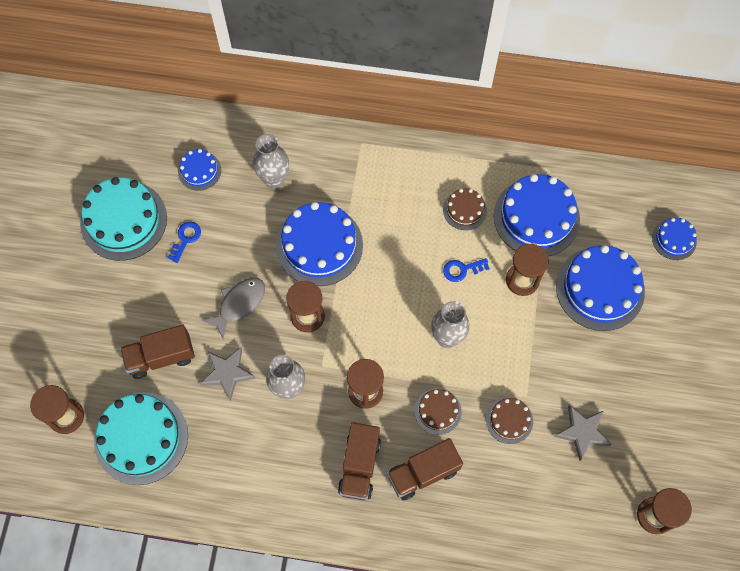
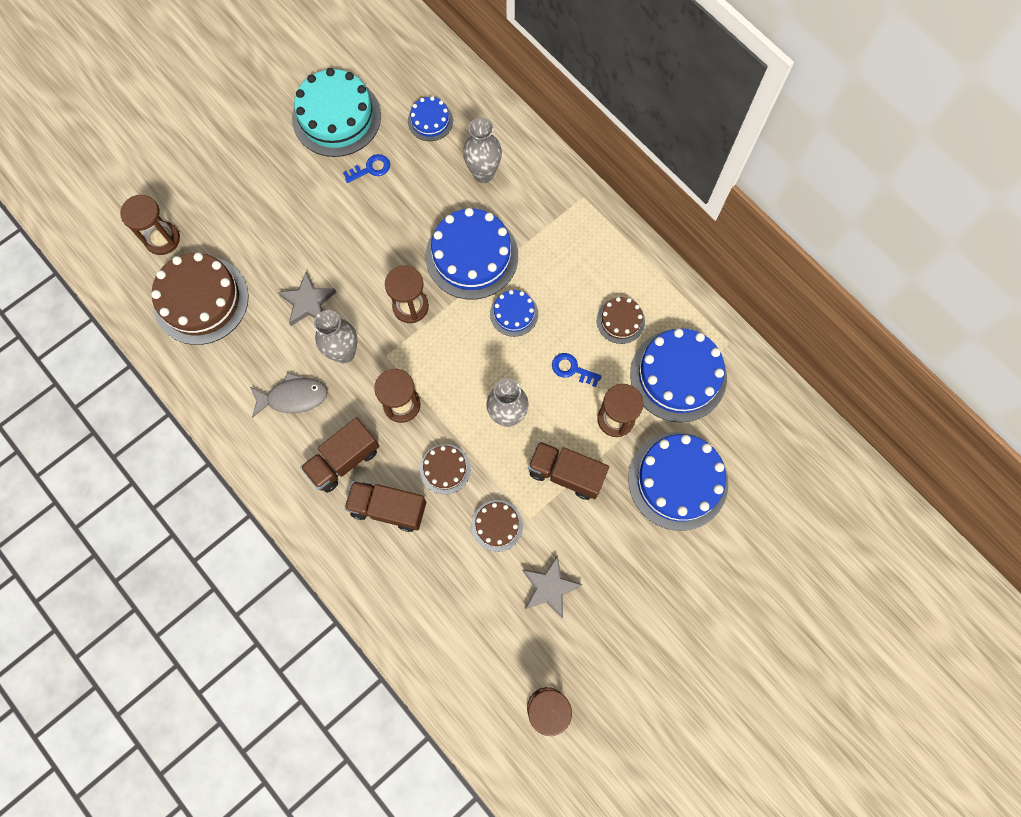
camera: 40 degrees right, 5 degrees up
turquoise cake [94,392,188,485] -> brown cake [151,253,249,345]
brown truck [120,325,195,379] -> brown truck moved to [528,441,609,500]
grey fish [202,278,265,339] -> grey fish moved to [250,372,328,418]
blue cake [652,218,697,260] -> blue cake moved to [490,290,538,337]

